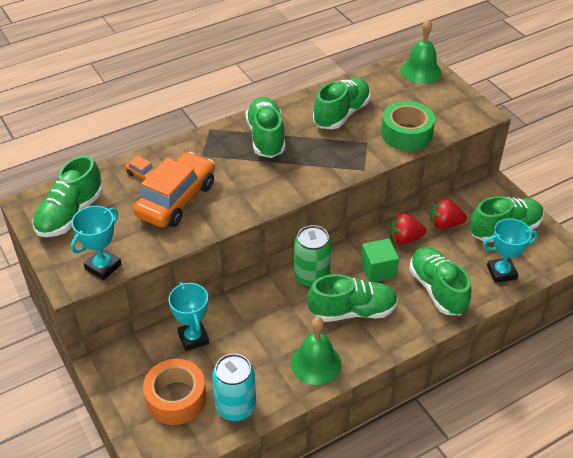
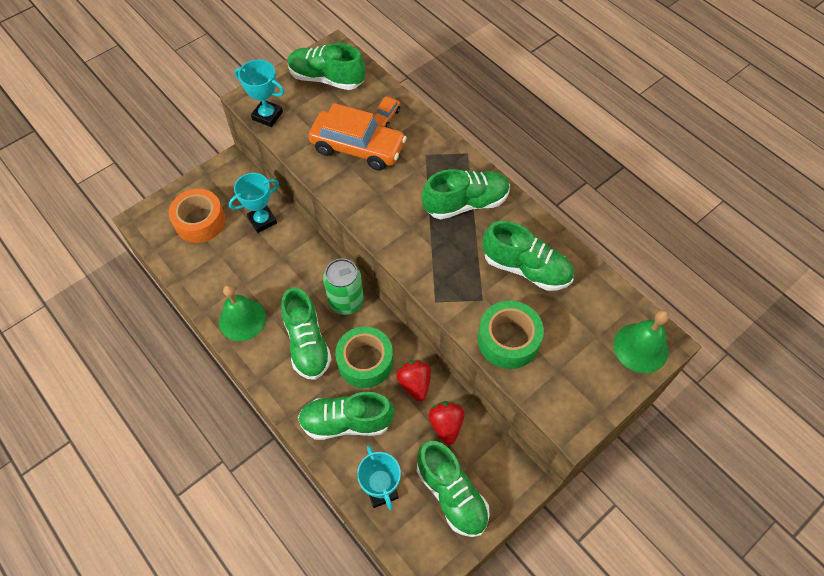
camera: 80 degrees right, 15 degrees up
turquoise can [212,353,256,421] -> none
green cube [361,238,399,282] -> green tape [335,326,393,388]
green shoe [409,247,471,315] -> green shoe turned 150 degrees counterclockwise [298,392,395,440]

